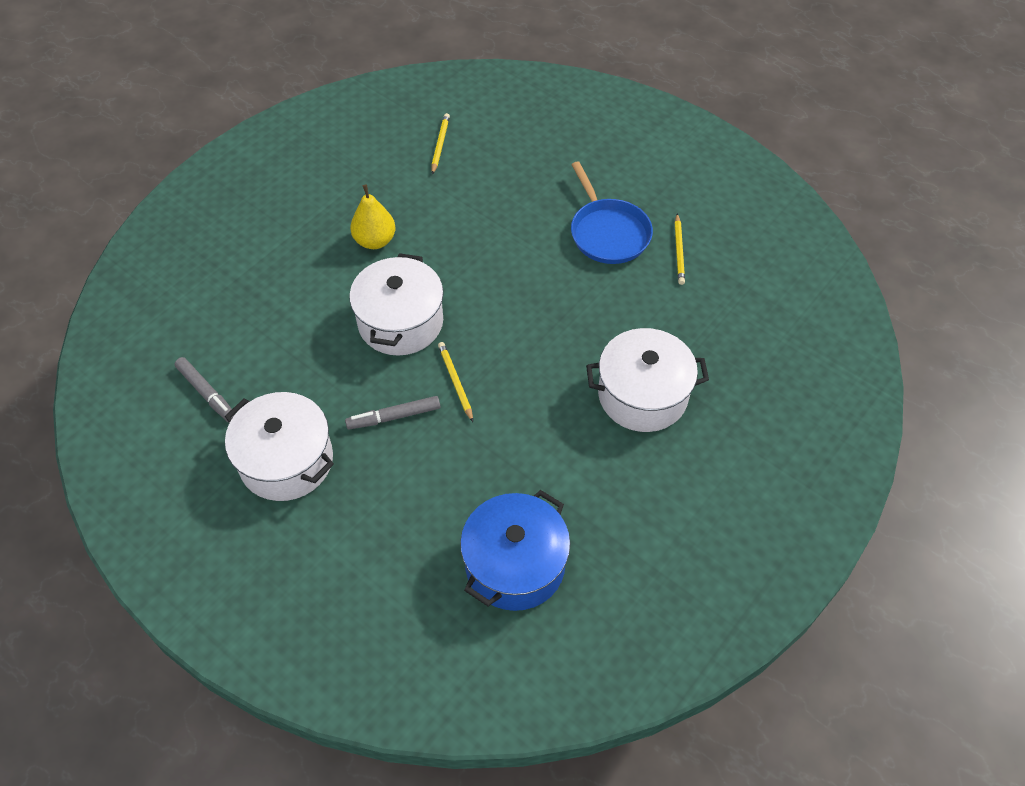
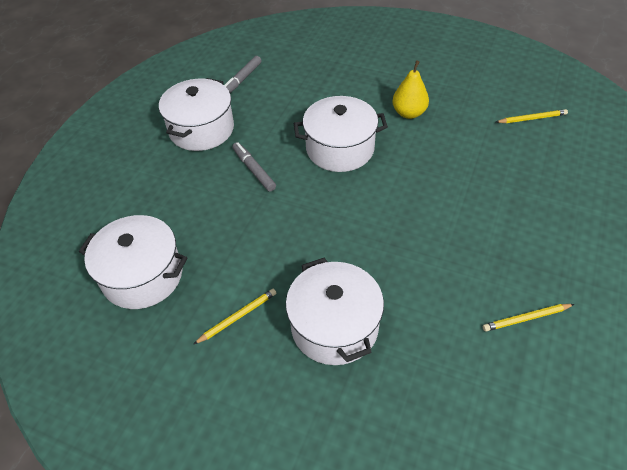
camera: 75 degrees right, 5 degrees down
yellow pencil [438,342,473,422] -> yellow pencil moved to [193,289,276,345]
blue pot [460,490,570,611] -> white pot [79,215,187,309]
blue pan [571,161,653,264] -> none

